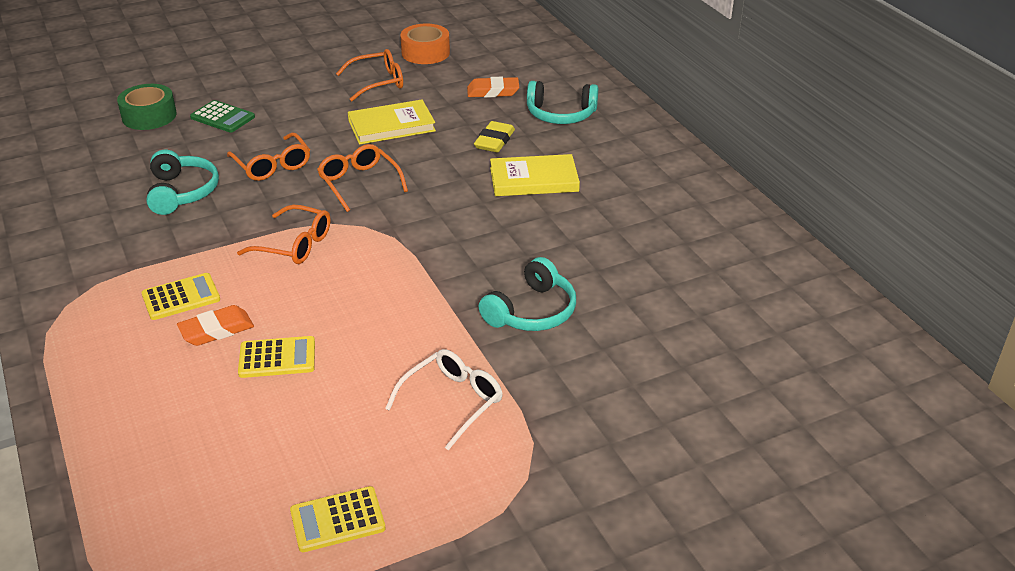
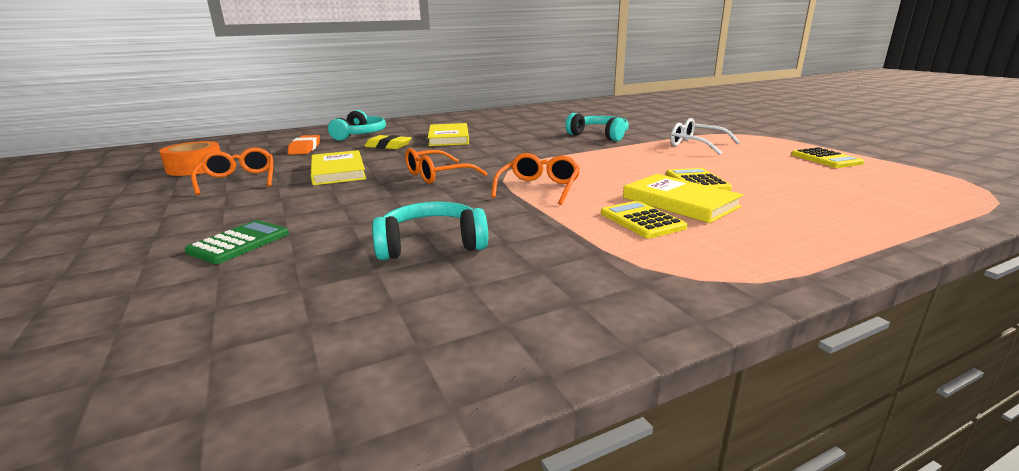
camera: 90 degrees left, 15 degrees down
green tape [117,84,177,130] -> none
orange eraser [177,305,254,346] -> yellow book [623,174,743,223]
orange glasses [227,132,310,181] -> none

